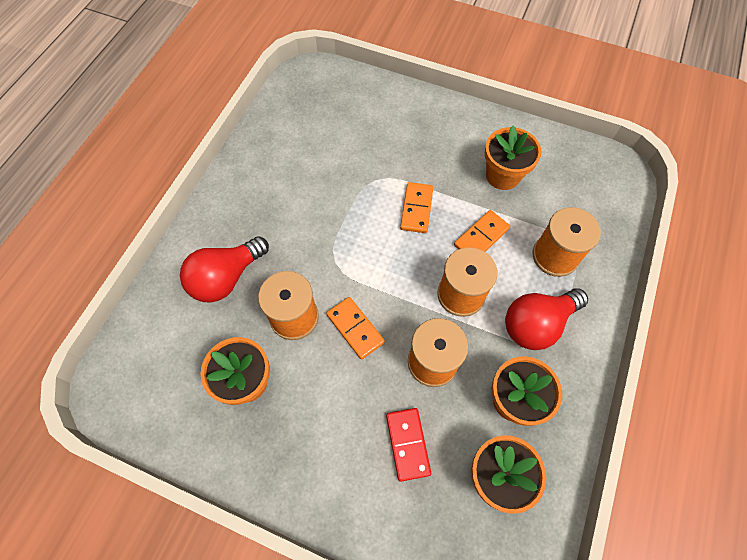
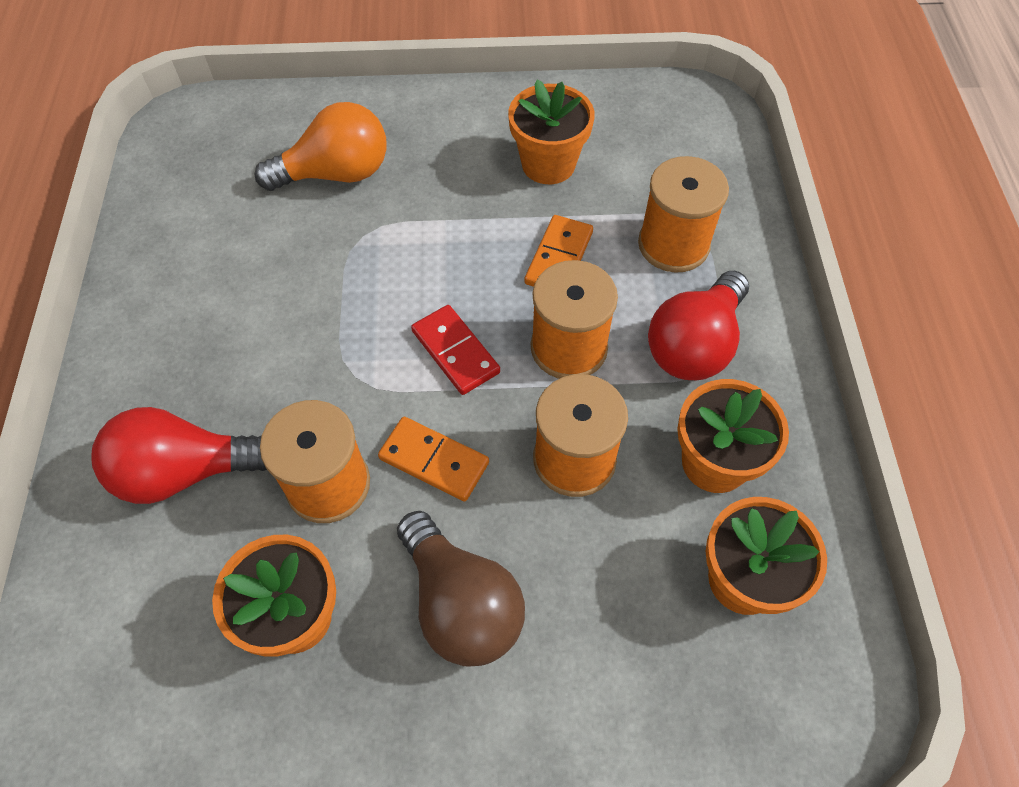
camera: 25 degrees left, 5 degrees down
red light bulb [180,236,269,303] -> red light bulb turned 60 degrees clockwise [92,407,267,504]
red domino [386,408,431,482] -> red domino moved to [411,305,500,395]
orange domino [400,182,433,233] -> none
none -> orange light bulb [255,102,387,191]
none -> brown light bulb [397,511,525,667]

